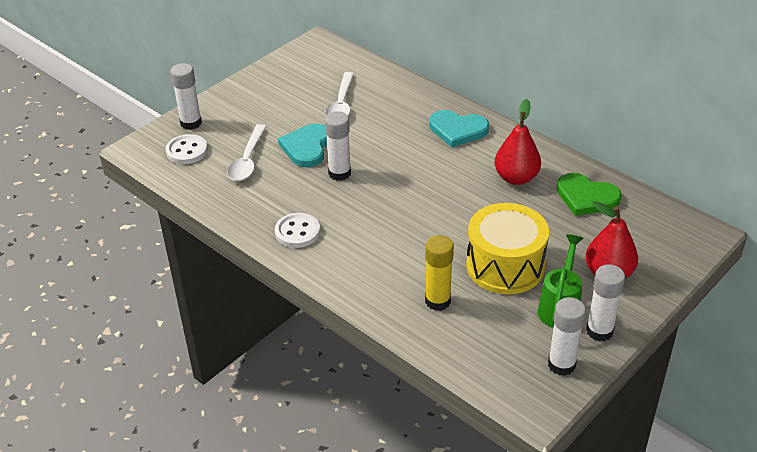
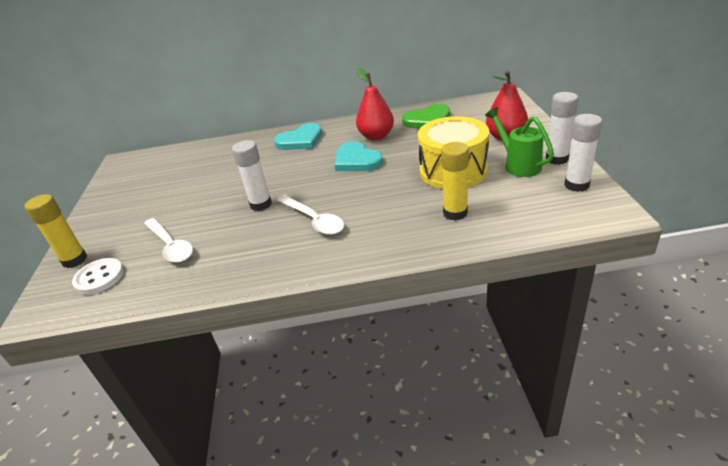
camera: 45 degrees left, 5 degrees down
white glue stick [170,63,202,130] -> yellow glue stick [25,194,87,268]
white button [275,213,320,248] -> none
turquoise heart [278,124,327,167] -> turquoise heart moved to [334,141,383,171]
white spoon [325,72,354,116] -> white spoon moved to [277,195,344,235]

